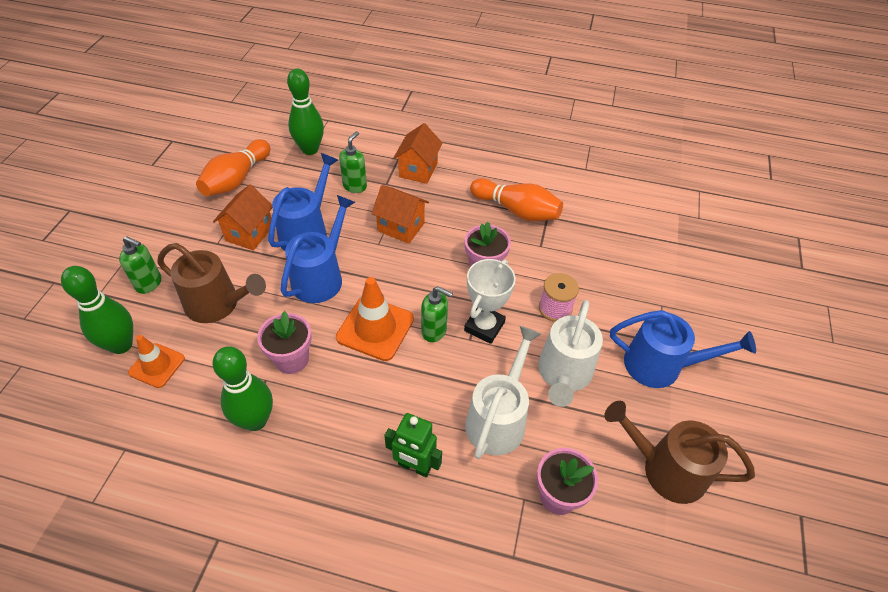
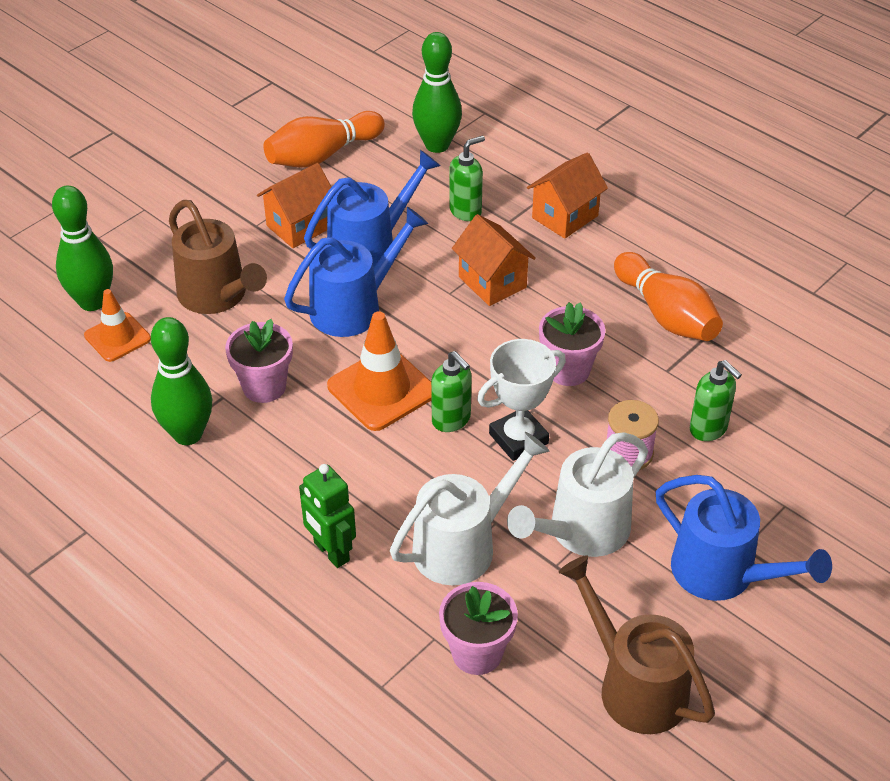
camera: 30 degrees right, 5 degrees down
green soap dispenser [119,236,161,294] -> green soap dispenser moved to [690,360,742,441]

